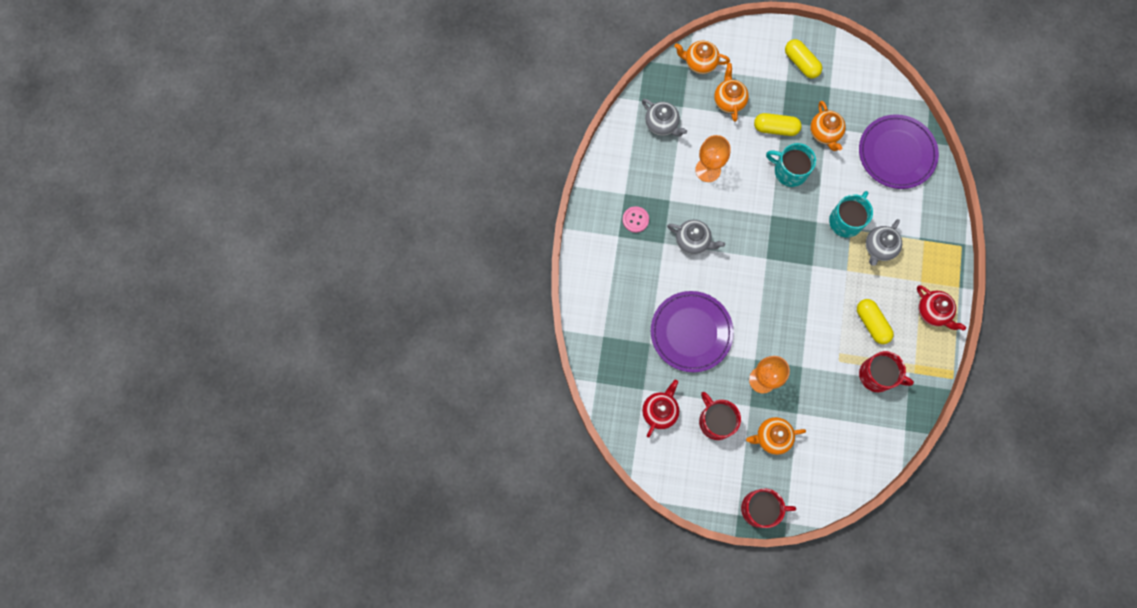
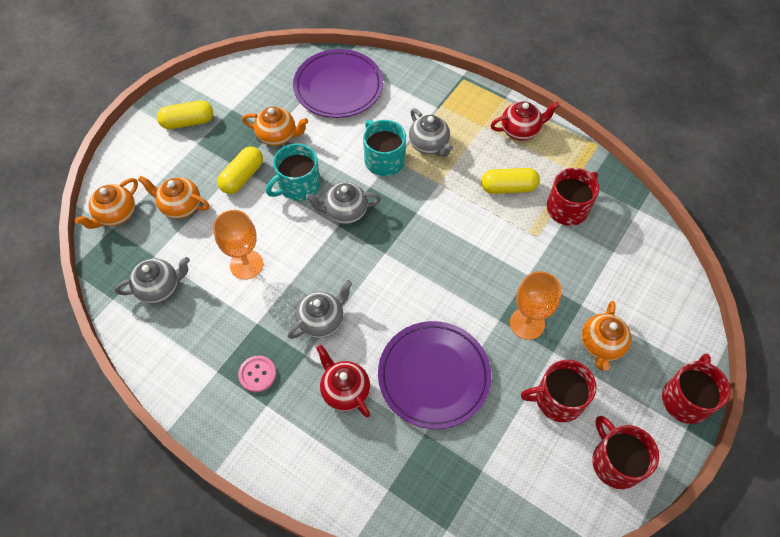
camera: 65 degrees left, 15 degrees down
red teapot [642,380,679,437] -> red teapot moved to [317,345,370,418]
none -> grey teapot [305,182,381,224]
none -> red mug [592,416,659,489]

